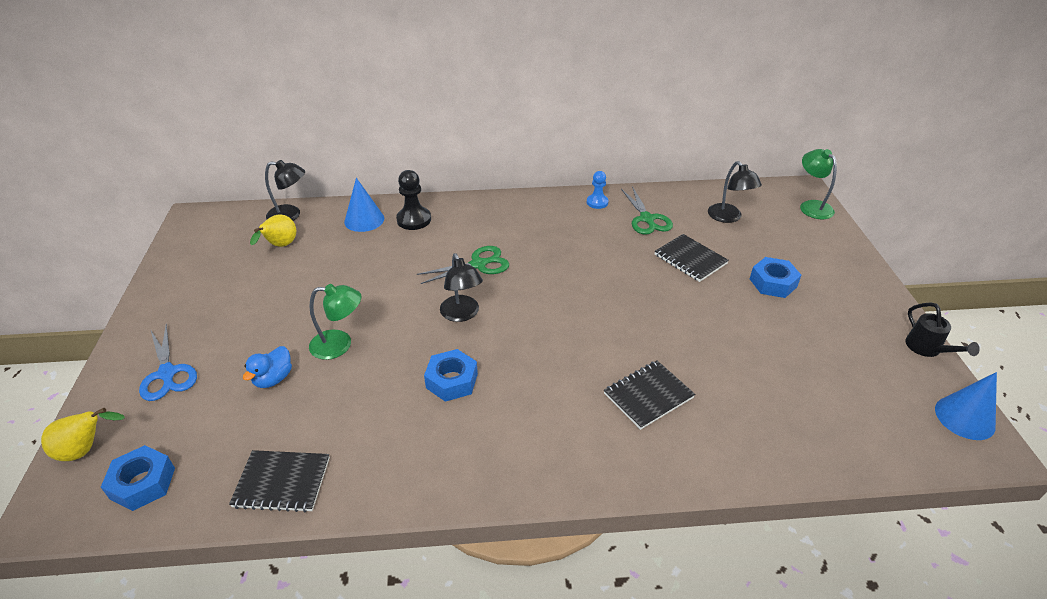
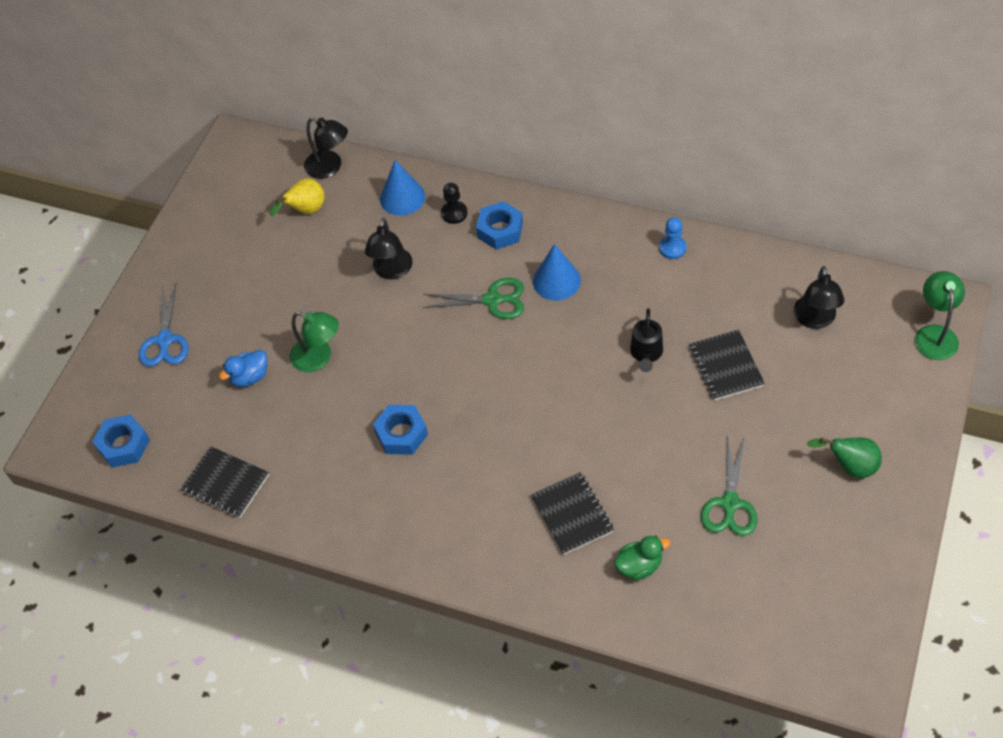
camera: 30 degrees right, 15 degrees up
yellow pear [41,408,125,461] -> none
black pawn [396,170,431,230] -> black pawn [441,183,468,224], size x0.66
black lamp [440,253,483,322] -> black lamp moved to [365,218,413,279]
black notebook [604,360,695,430] -> black notebook turned 75 degrees clockwise [531,472,614,555]
green scissors [621,186,673,235] -> green scissors moved to [701,436,758,536]
blue nut [750,257,801,298] -> blue nut moved to [476,201,523,250]
black watering can [905,302,980,357] -> black watering can moved to [630,308,663,372]
blue cone [935,372,997,440] -> blue cone moved to [533,244,581,301]
none -> green duck [614,536,670,580]
none -> green pear [807,438,882,478]

